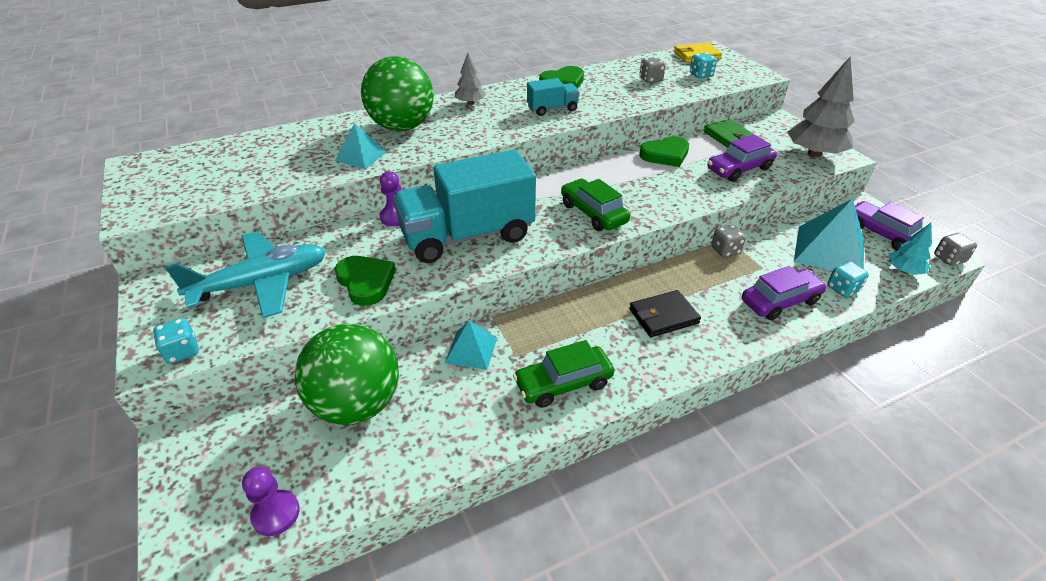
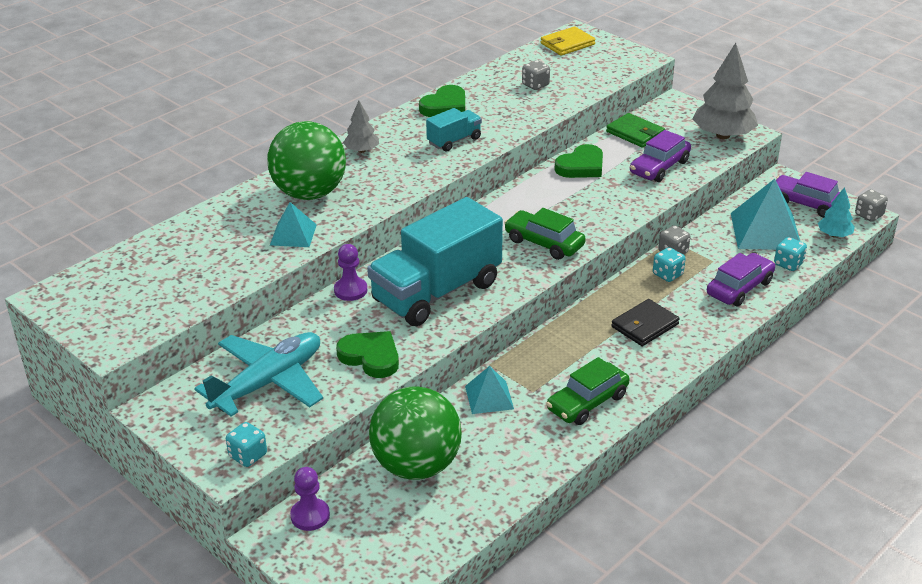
camera: 20 degrees left, 5 degrees down
purple pawn [242,467,300,536] -> purple pawn moved to [290,467,330,531]
turquoise dice [690,53,717,79] -> turquoise dice moved to [653,247,686,282]

